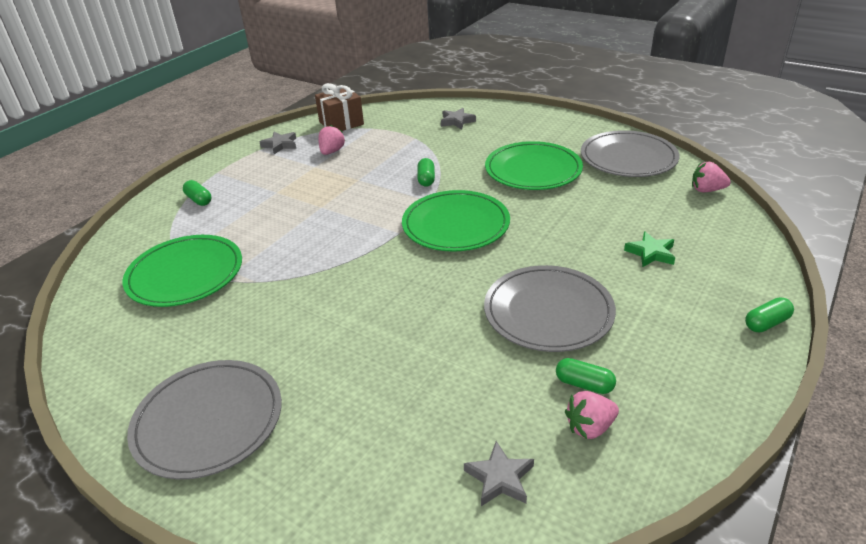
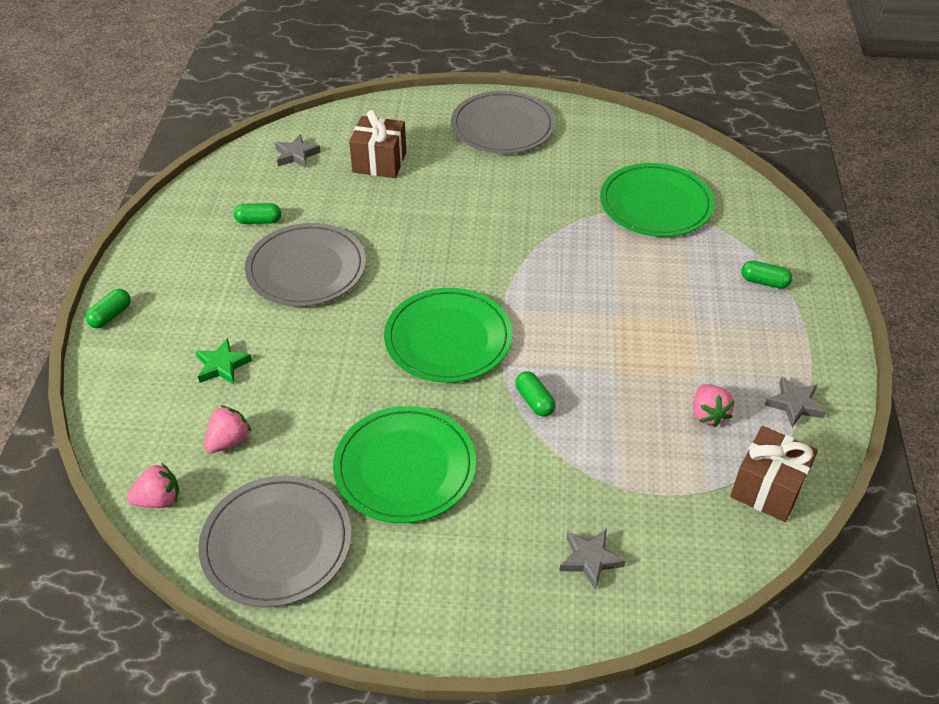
camera: 150 degrees right, 10 degrees up
pink strawberry [565,391,619,439] -> pink strawberry moved to [204,406,251,453]
none -> brown gift [349,110,406,178]

